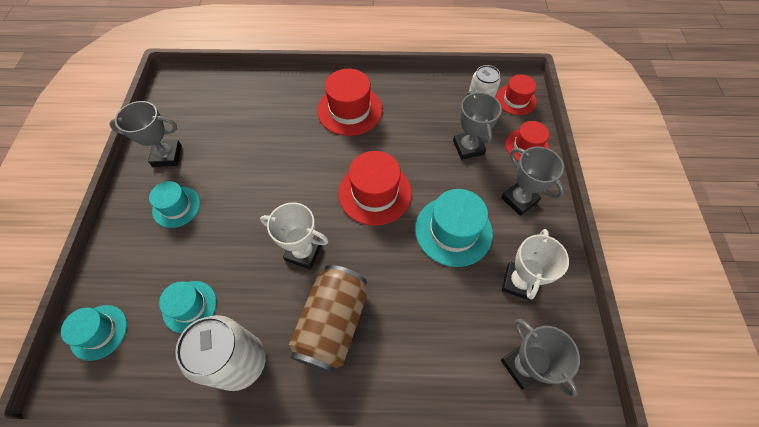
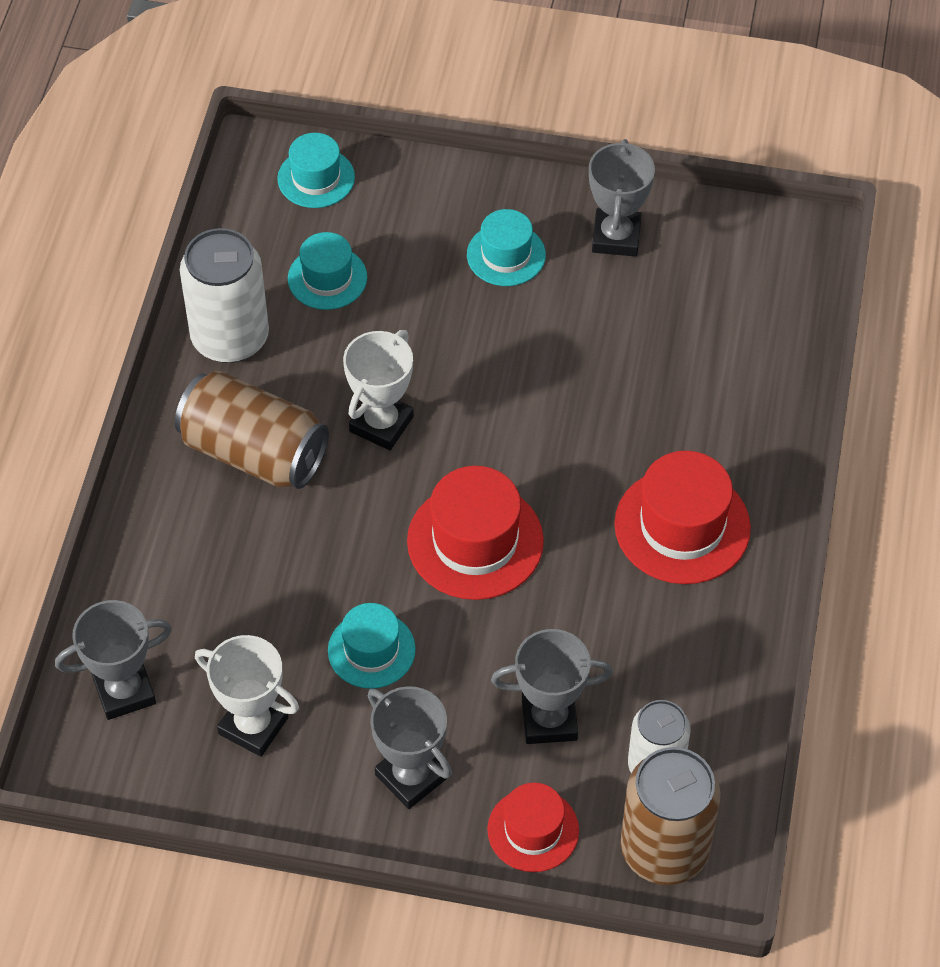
camera: 100 degrees right, 5 degrees down
turquoise hat [415,189,493,267] -> turquoise hat [328,603,416,689], size x0.63
red hat [496,74,537,115] -> brown can [621,747,721,885]
grey trophy [501,146,564,216] -> grey trophy turned 75 degrees clockwise [368,686,452,809]

